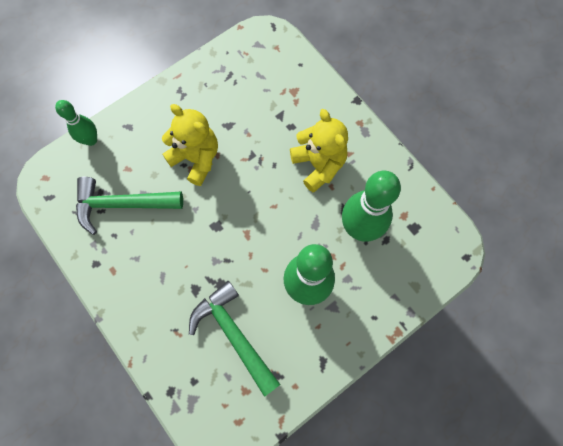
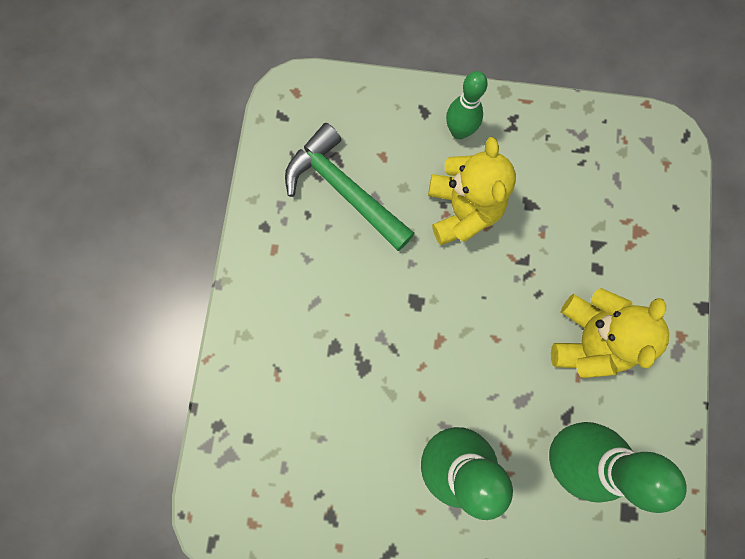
camera: 45 degrees right, 5 degrees up
green bowling pin [55,100,97,146] -> green bowling pin moved to [446,71,488,139]
green hammer [189,281,280,397] -> none

